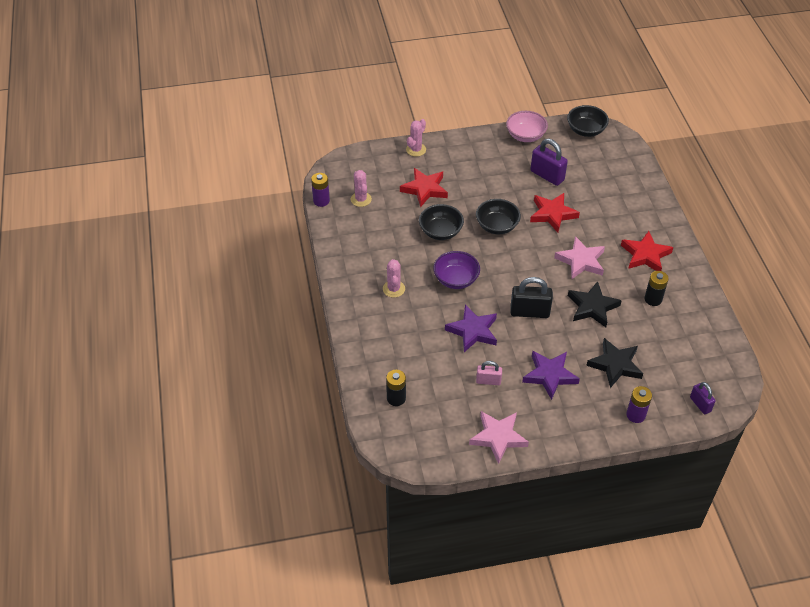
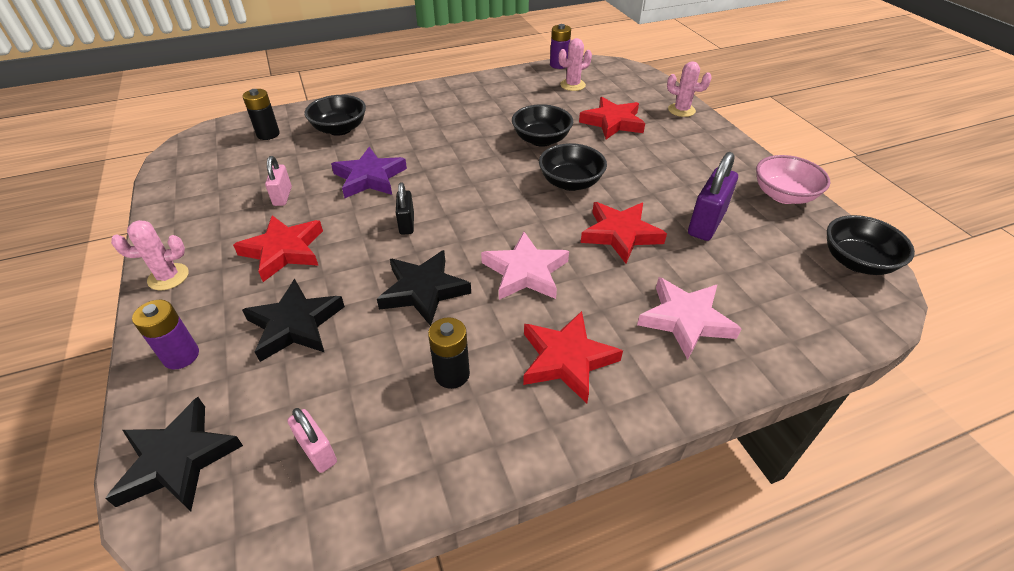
camera: 80 degrees right, 5 degrees down
pink cactus [383,259,405,298] -> pink cactus moved to [111,220,189,290]
purple bowl [433,251,480,289] -> none
pink star [469,411,529,464] -> pink star moved to [637,277,742,360]
black padlock [510,277,553,318] -> black padlock [396,182,414,235], size x0.60
purple star [522,351,580,400] -> red star [233,215,323,282]
purple padlock [690,382,716,414] -> black star [105,397,243,511]
none -> pink padlock [287,408,337,473]
none -> black bowl [304,95,366,136]

